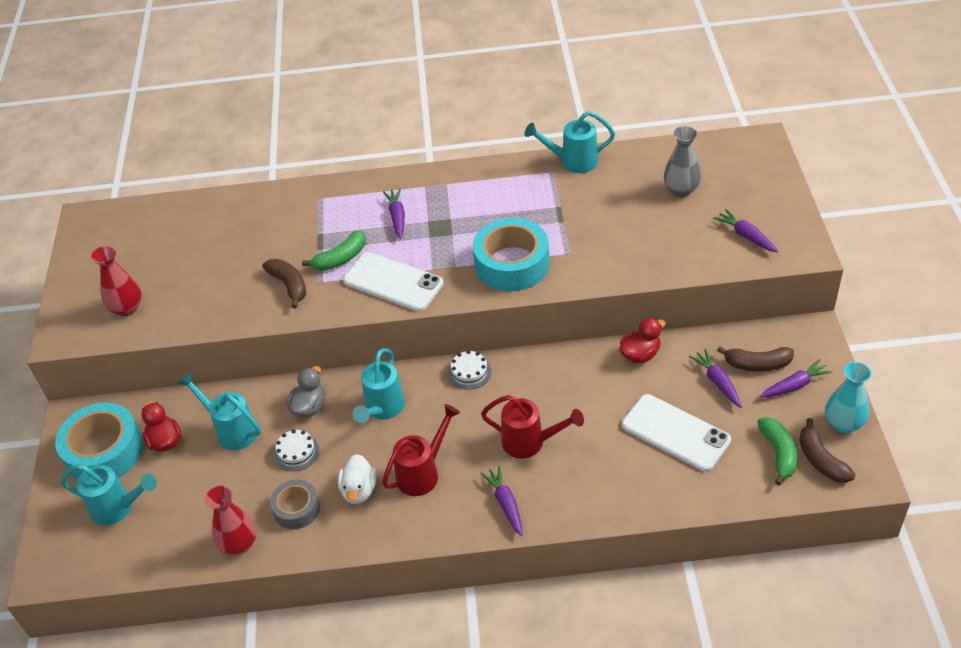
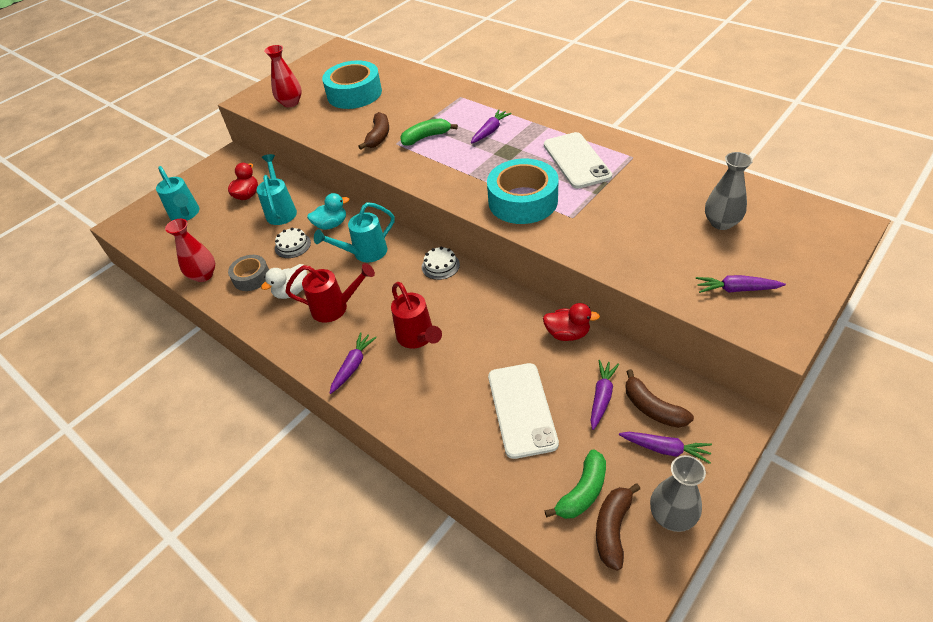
camera: 45 degrees right, 0 degrees up
turquoise tape [55,402,143,480] -> turquoise tape moved to [322,61,382,109]
grey duck [286,366,325,417] -> turquoise duck [307,193,349,230]
green banana [302,230,366,271] -> green banana turned 150 degrees clockwise [400,118,458,146]
white phone [343,252,443,312] -> white phone moved to [544,132,612,189]
turquoise watering can [525,111,615,173] -> none
purple carrot [713,209,778,252] -> purple carrot turned 90 degrees counterclockwise [696,275,786,293]
turquoise vase [825,361,872,433] -> grey vase [650,455,706,532]

